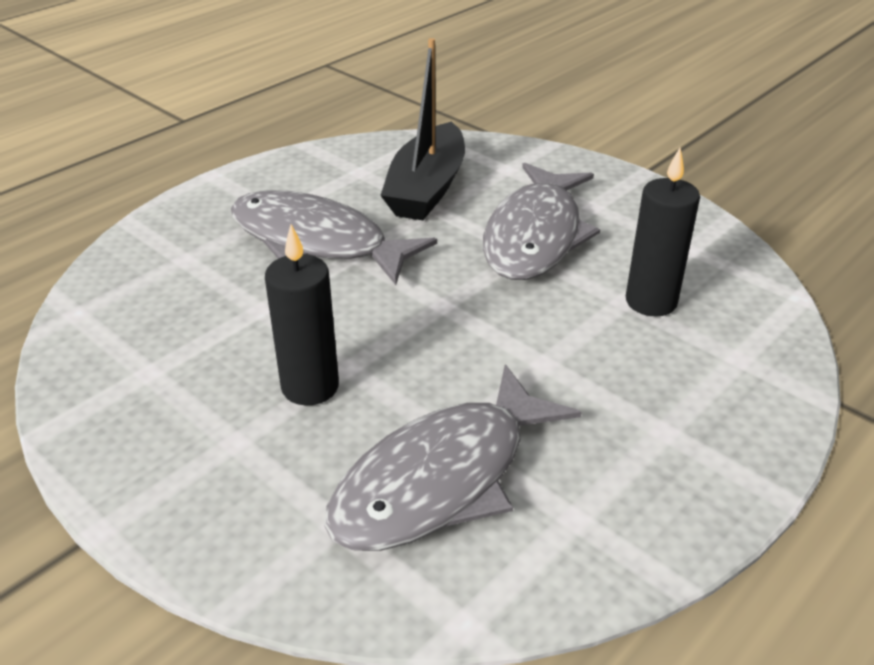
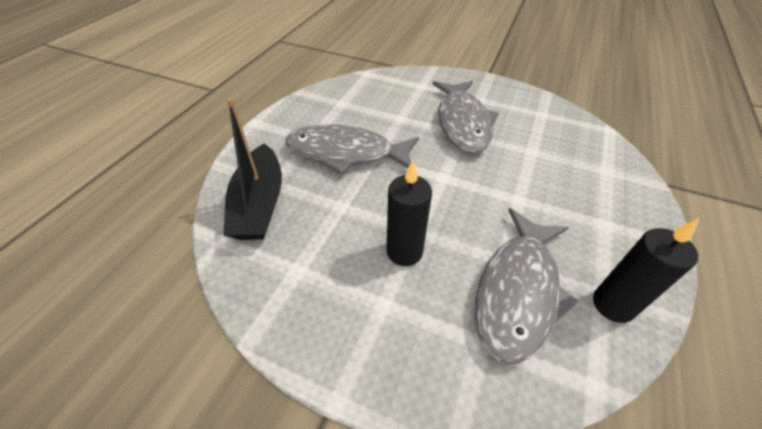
camera: 20 degrees left, 10 degrees up
black boat [380,38,465,220] -> black boat moved to [223,98,282,240]
black candle [626,148,700,316] -> black candle moved to [593,219,699,323]

